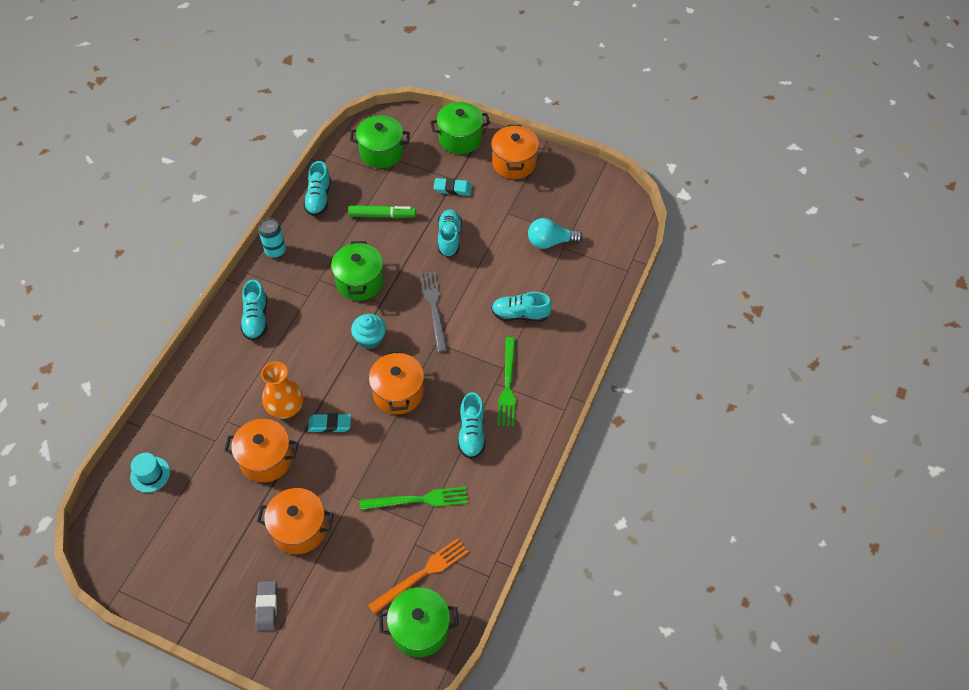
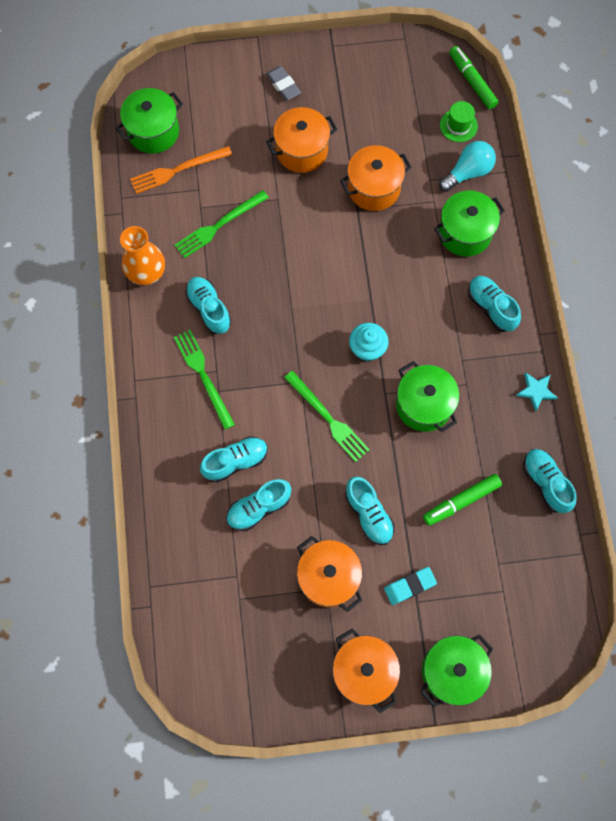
camera: 150 degrees right, 15 degrees up
turquoise hat [130,453,170,493] -> green hat [440,101,478,142]
turquoise can [259,218,286,258] -> turquoise star [516,372,557,411]
orange vase [261,361,303,419] -> orange vase moved to [120,226,165,285]
turquoise eraser [308,413,351,433] -> none
green pot [350,115,410,168] -> green pot moved to [434,191,505,256]
orange fork [368,538,468,614] -> orange fork turned 45 degrees clockwise [130,146,232,194]
orange pot [369,349,424,414] -> orange pot moved to [297,536,362,612]
grey fork [420,272,447,352] -> green fork [284,371,370,462]
turquoise light bulb [528,218,583,249] -> turquoise light bulb moved to [439,141,496,192]
none -> turquoise shoe [226,479,291,531]
none -> green marker [449,46,498,109]

